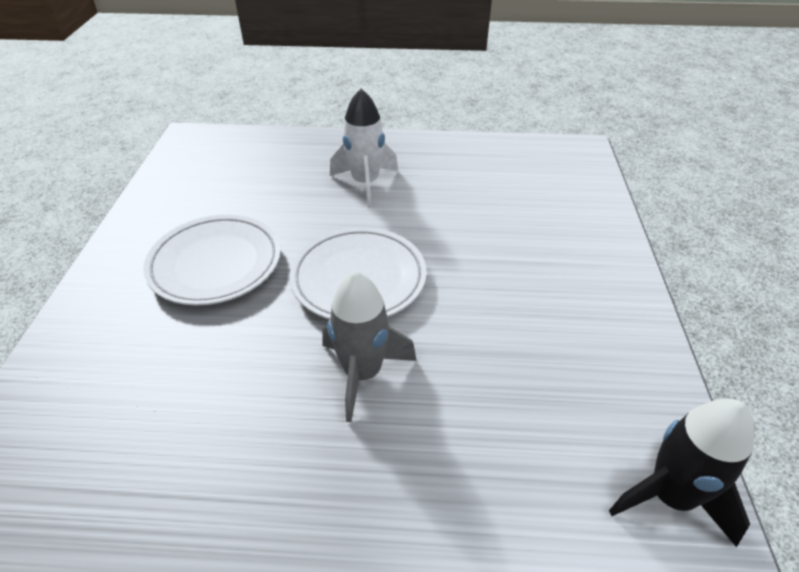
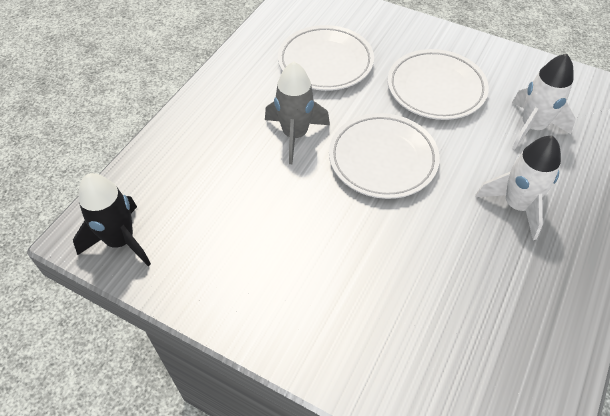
camera: 115 degrees right, 10 degrees up
none -> white plate [278,25,374,91]
none -> white rocket [512,54,576,150]

